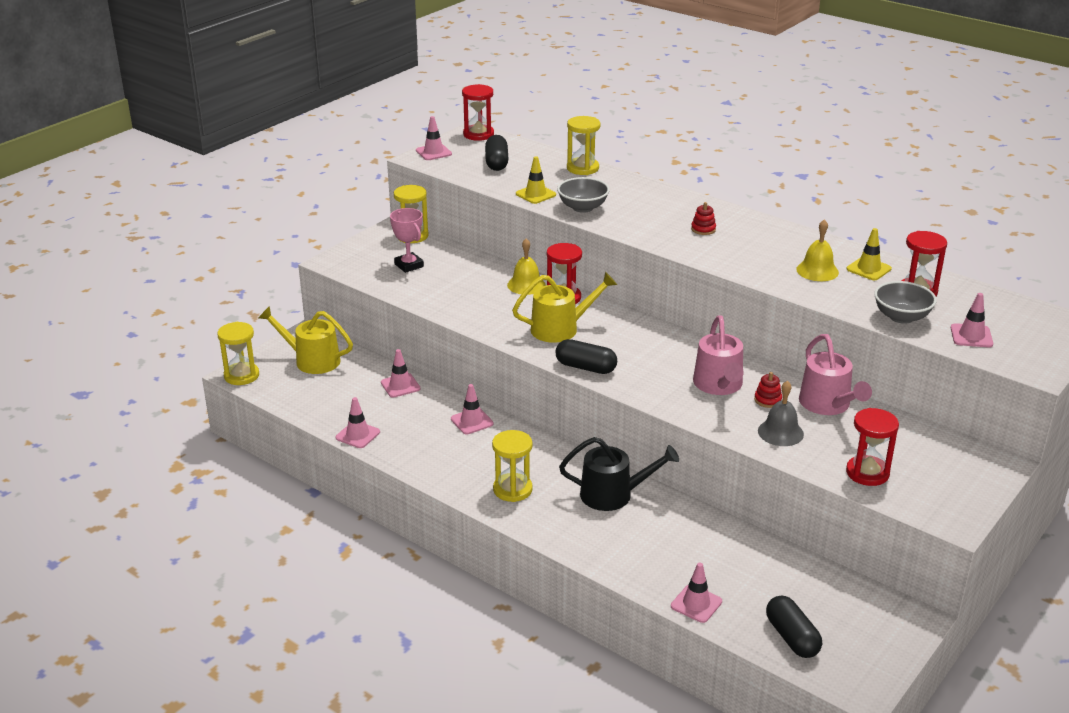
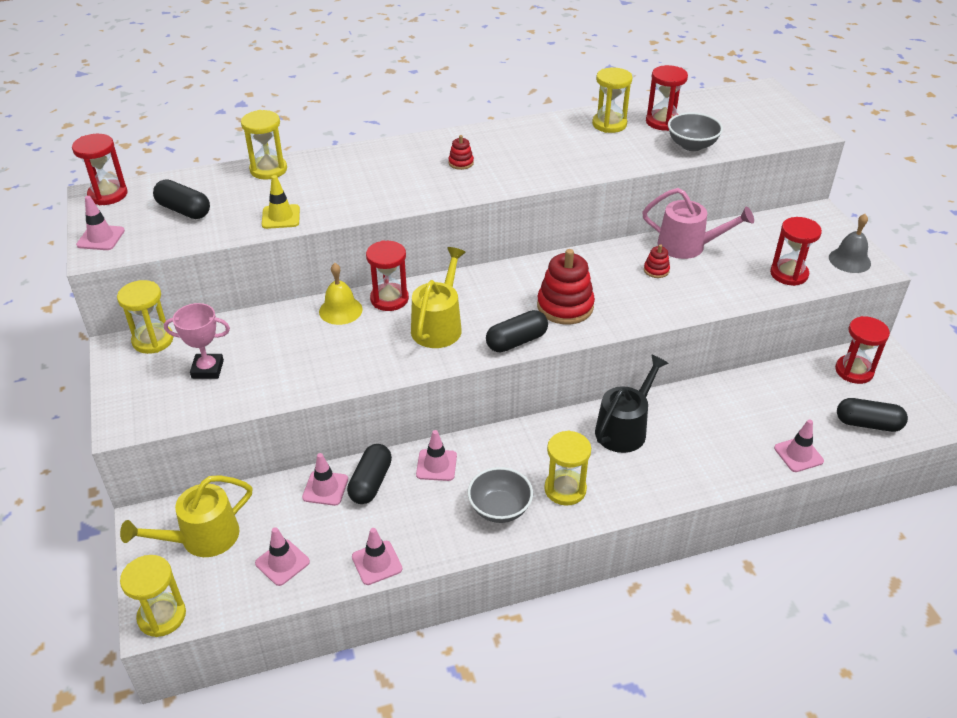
camera: 55 degrees left, 10 degrees up
grey bowl [557,177,610,213] -> grey bowl moved to [467,467,533,523]
pink watering can [693,315,744,395] -> none
grey bell [758,381,804,446] -> grey bell moved to [829,214,871,273]
yellow bell [796,219,839,281] -> none
yellow traffic cone [847,228,892,280] -> yellow hourglass [592,67,633,133]
pink traffic cone [951,293,993,347] -> pink traffic cone moved to [255,527,310,586]
none -> black capsule [347,444,392,504]
none -> red stacking toy [537,249,595,324]
none -> red hourglass [835,316,890,384]

